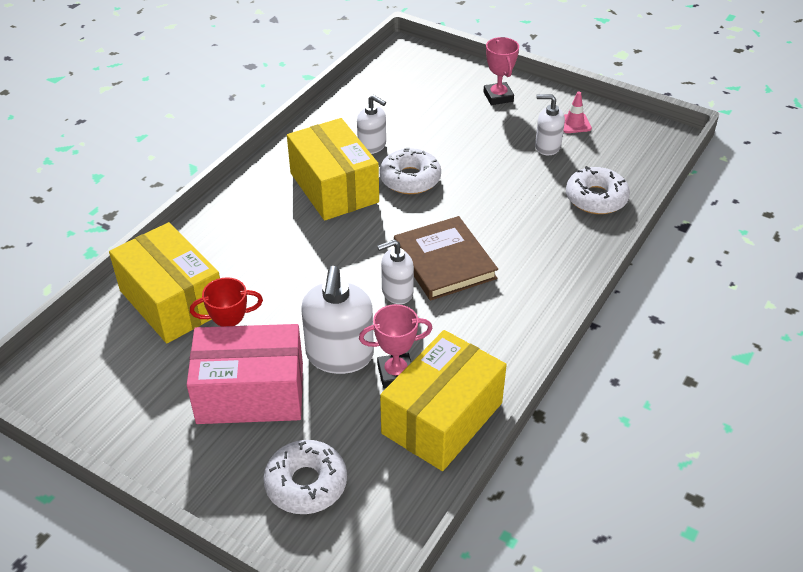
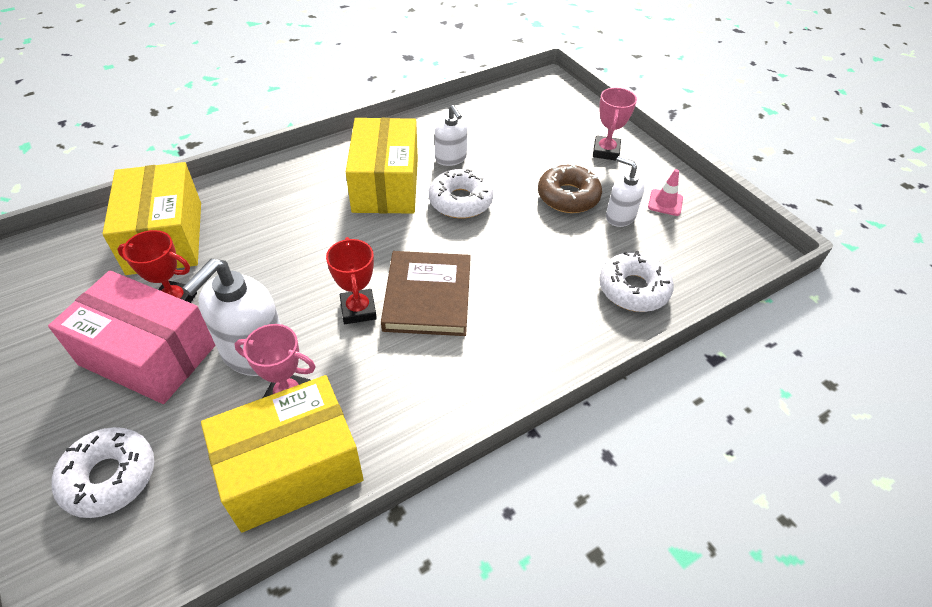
camera: 25 degrees right, 5 degrees up
white soap dispenser [377,239,414,304] -> red trophy [326,237,377,324]
none -> brown donut [538,164,602,213]

